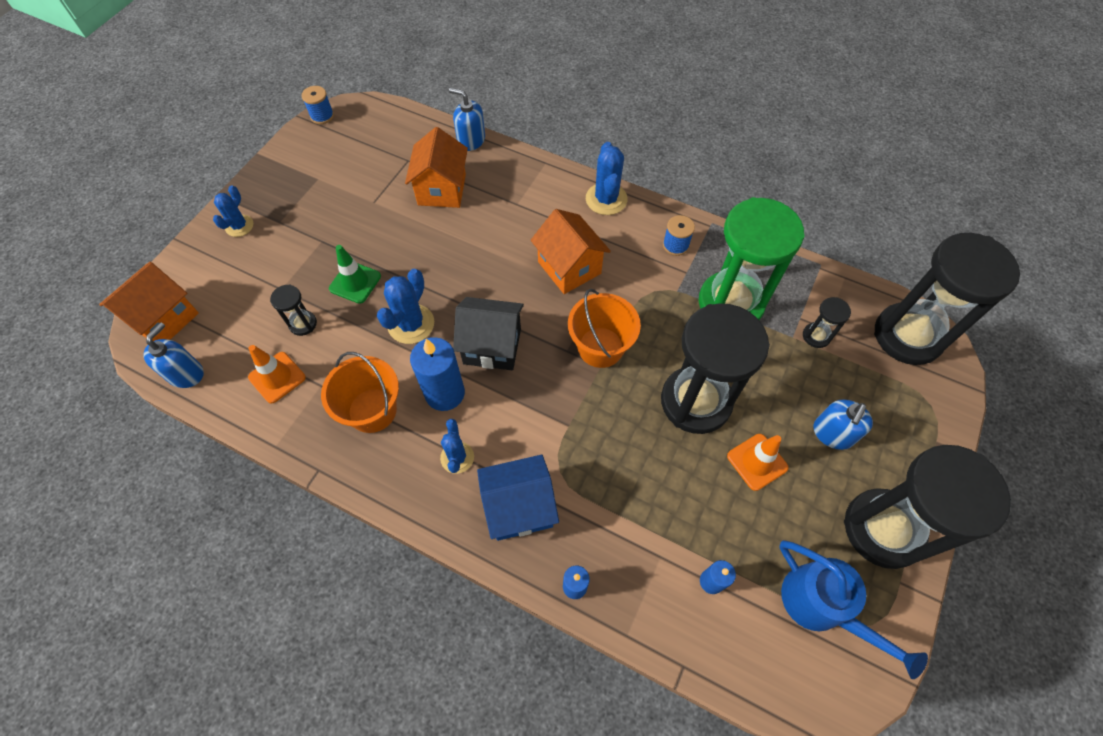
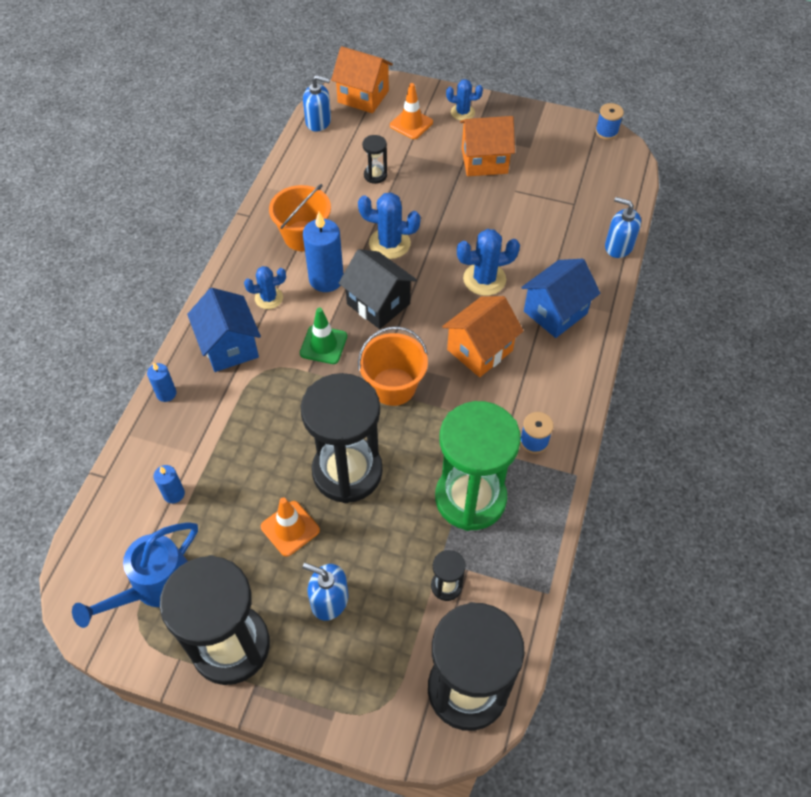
camera: 80 degrees right, 5 degrees down
orange traffic cone [248,345,306,404] -> orange traffic cone moved to [390,83,433,139]
green traffic cone [329,245,381,304] -> green traffic cone moved to [300,308,347,364]
orange house [405,127,468,208] -> orange house moved to [460,116,515,176]
blue soap dispenser [449,88,485,151] -> blue soap dispenser turned 75 degrees counterclockwise [605,197,641,258]
black house [453,297,524,370] -> black house turned 45 degrees counterclockwise [339,249,417,329]
blue cactus [586,142,628,215] -> blue cactus moved to [457,229,520,296]
none -> blue house [521,259,601,338]

